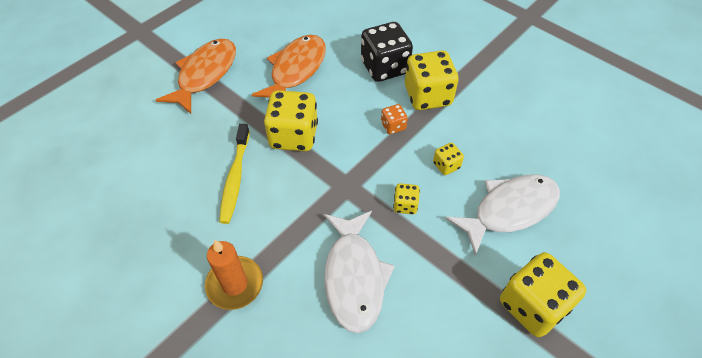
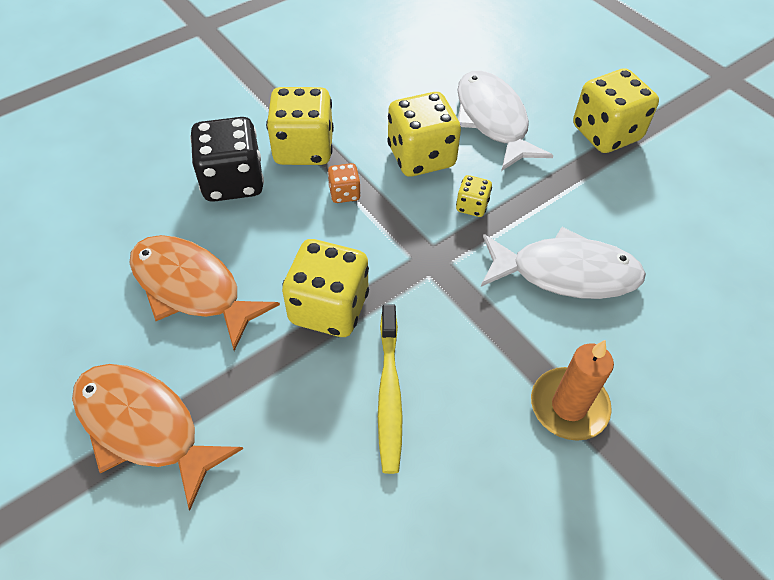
camera: 80 degrees left, 0 degrees up
yellow toothbrush [219,124,250,224] -> yellow toothbrush turned 75 degrees clockwise [378,304,403,474]
yellow dice [433,143,464,175] -> yellow dice [387,92,461,177], size x2.10

